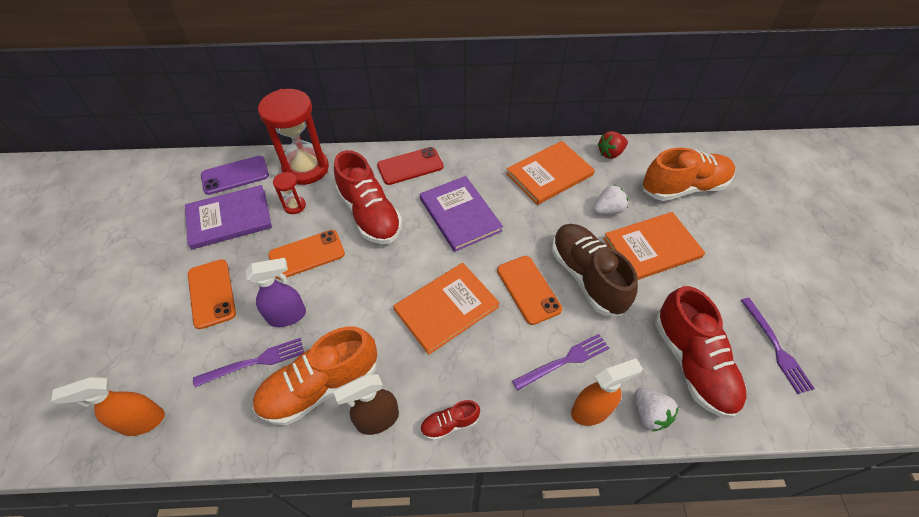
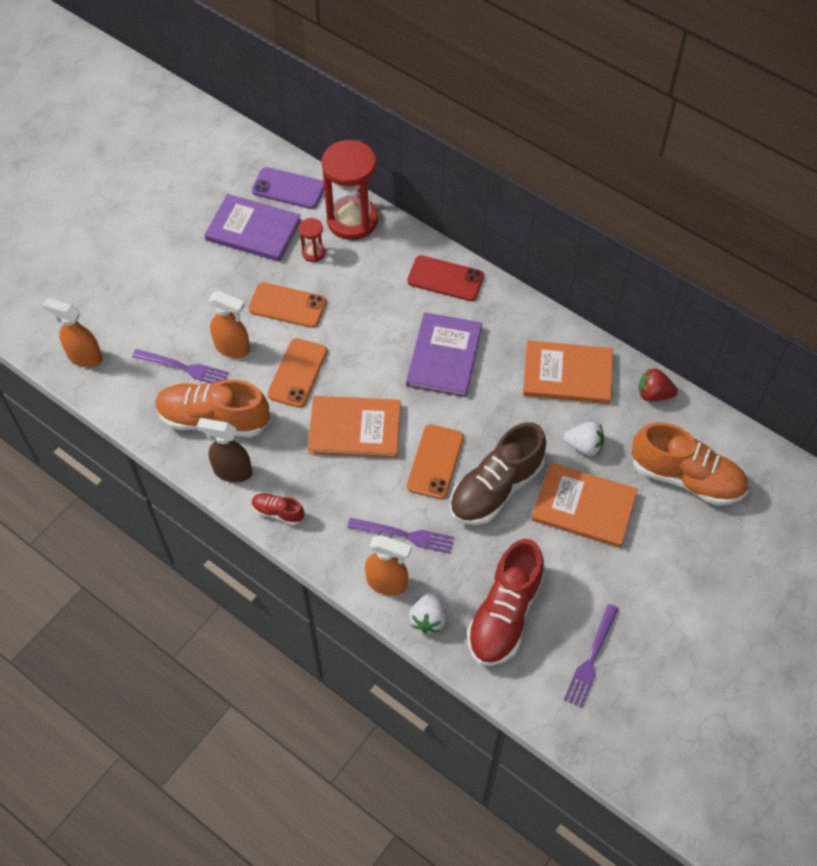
camera: 40 degrees right, 5 degrees up
orange phone [188,259,236,329] -> orange phone moved to [267,338,327,408]
purple spray bottle [246,258,306,327] -> orange spray bottle [209,291,250,358]
red shoe [334,150,402,244] -> none
brown shoe [552,224,638,316] -> brown shoe turned 150 degrees counterclockwise [450,422,546,525]

